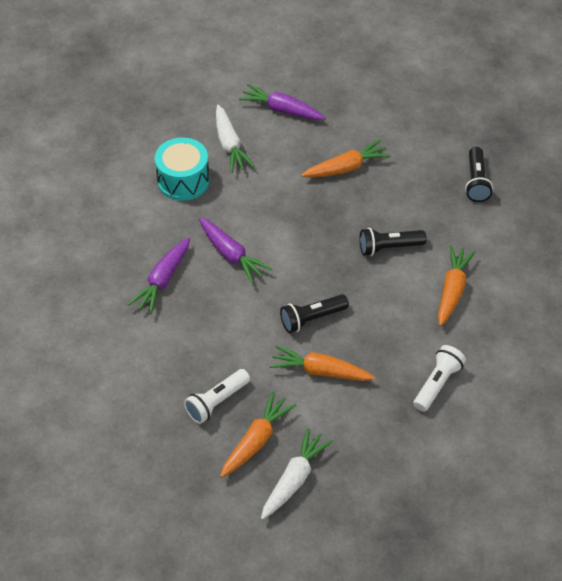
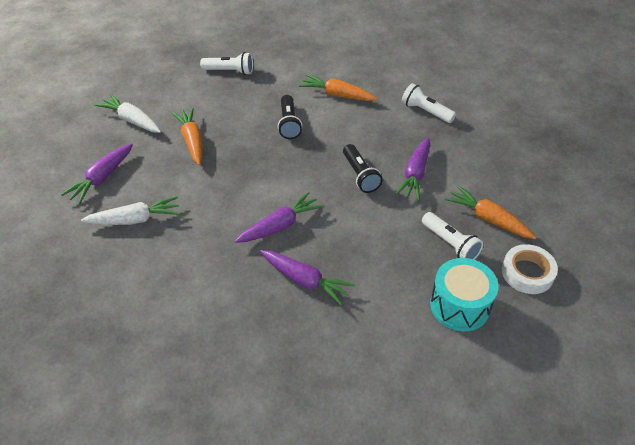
camera: 85 degrees left, 5 degrees down
turquoise drum [155,137,210,201] -> turquoise drum moved to [430,258,498,331]
white carrot [261,428,333,520] -> white carrot moved to [95,94,161,133]
orange carrot [269,345,375,381] -> purple carrot [395,138,430,201]
black flashlight [465,147,493,202] -> white flashlight [200,52,253,75]
none -> white tape [502,244,558,294]

